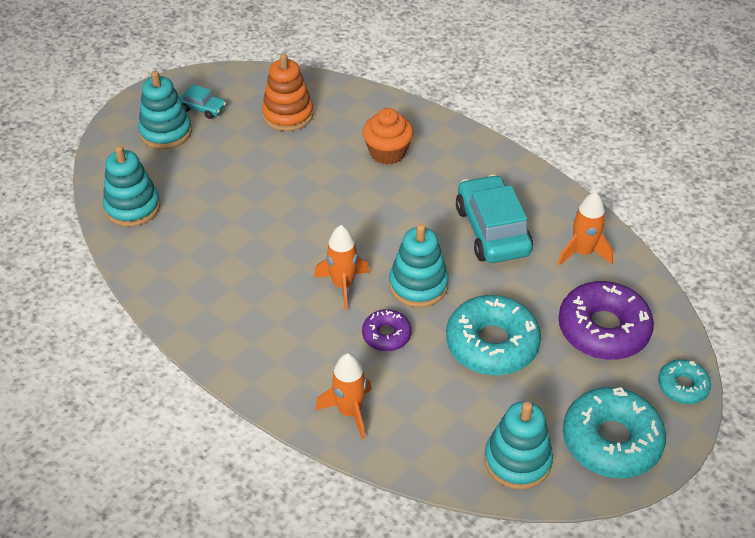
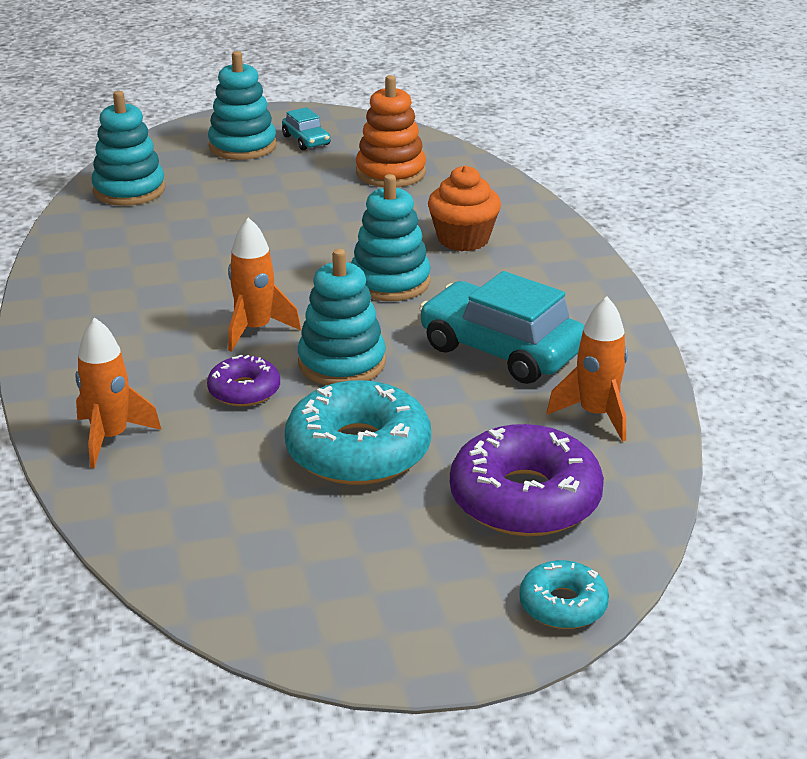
camera: 35 degrees right, 15 degrees down
turquoise car [456,175,533,263] -> turquoise car turned 75 degrees counterclockwise [419,271,585,384]
turquoise stacking toy [484,401,553,490] -> turquoise stacking toy moved to [351,174,431,301]
turquoise donut [563,387,666,478] -> none

